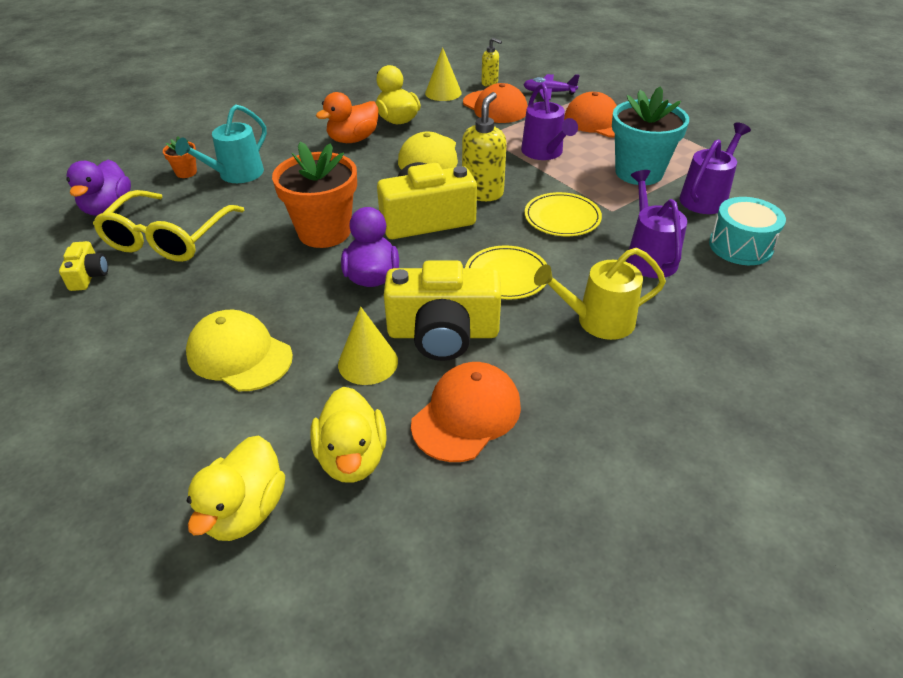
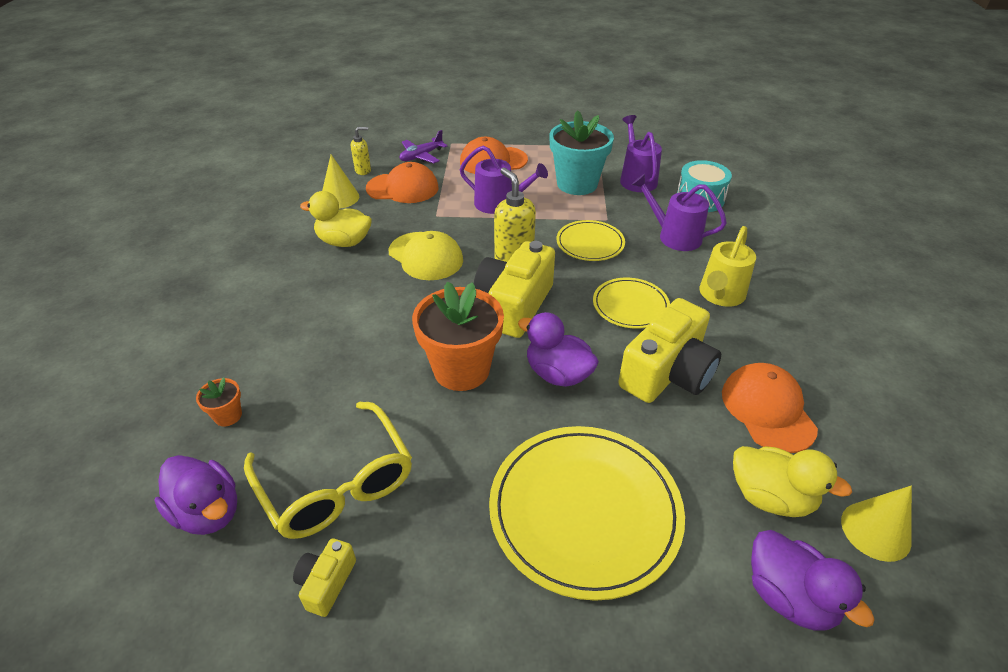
camera: 50 degrees left, 0 degrees up
yellow camera [59,241,108,291] -> yellow camera turned 105 degrees counterclockwise [293,538,356,617]
turquoise watering can [175,104,267,183] -> none
yellow cap [186,309,293,391] -> yellow plate [489,426,685,601]
yellow duck [187,436,285,541] -> purple duck [751,530,875,630]
orange duck [316,92,378,143] -> none
yellow cone [338,307,398,385] -> yellow cone moved to [841,486,912,562]

